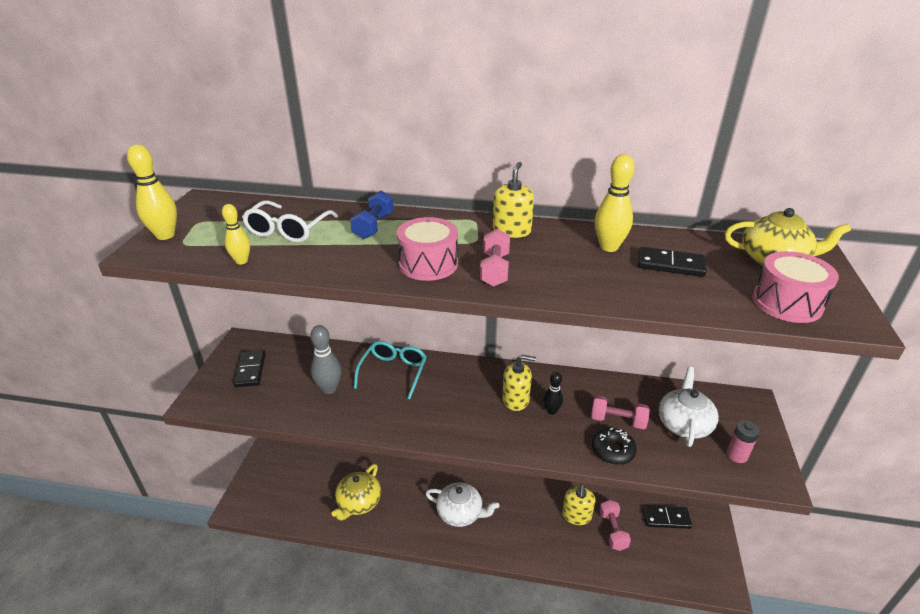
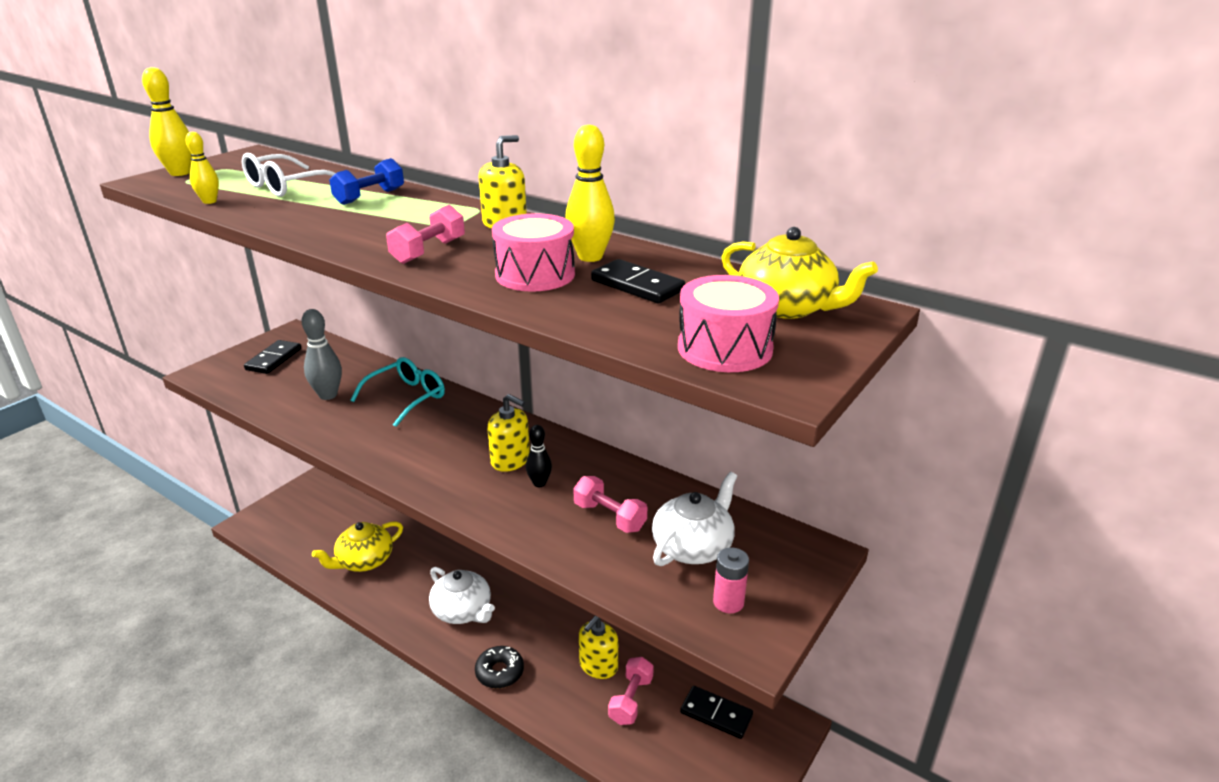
camera: 25 degrees right, 5 degrees down
pink drum [397,217,458,281] -> pink drum moved to [492,213,575,292]
black donut [592,428,637,465] -> black donut moved to [475,646,524,689]

